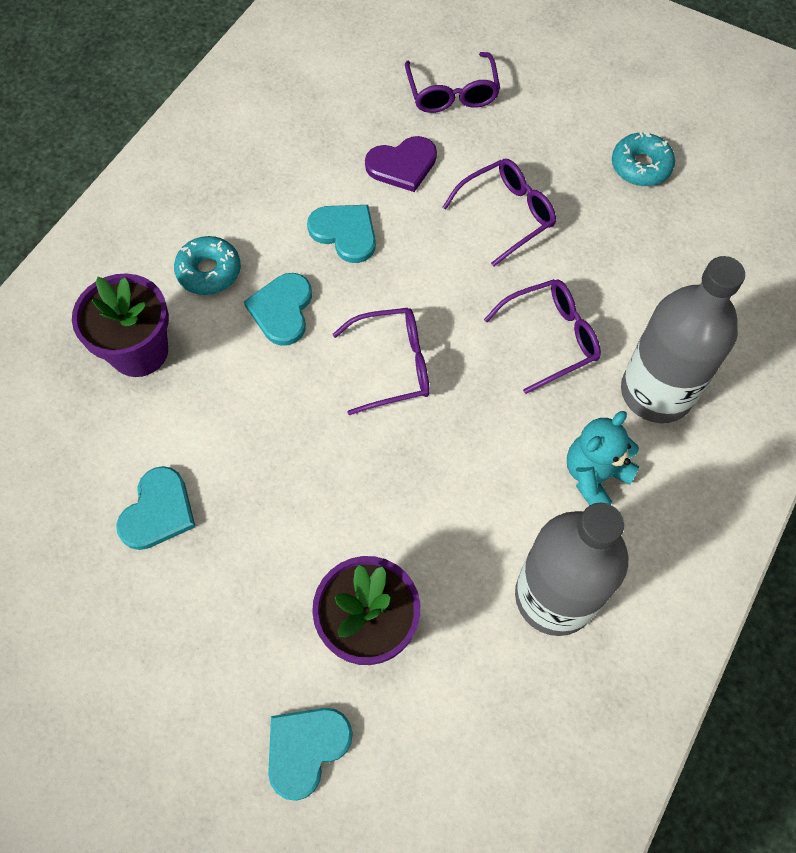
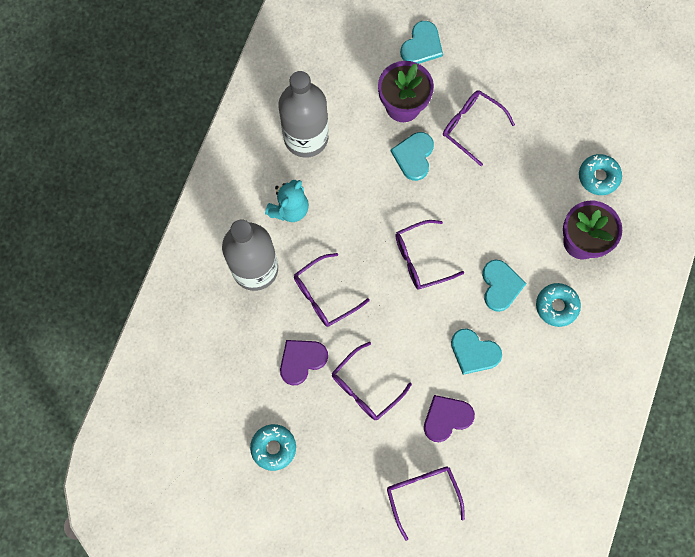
camera: 170 degrees right, 10 degrees up
turquoise heart [116,466,195,550] -> turquoise heart moved to [391,132,434,181]
none -> purple heart [280,340,328,385]
none -> purple glasses [443,90,515,166]
none -> turquoise donut [579,154,622,195]

